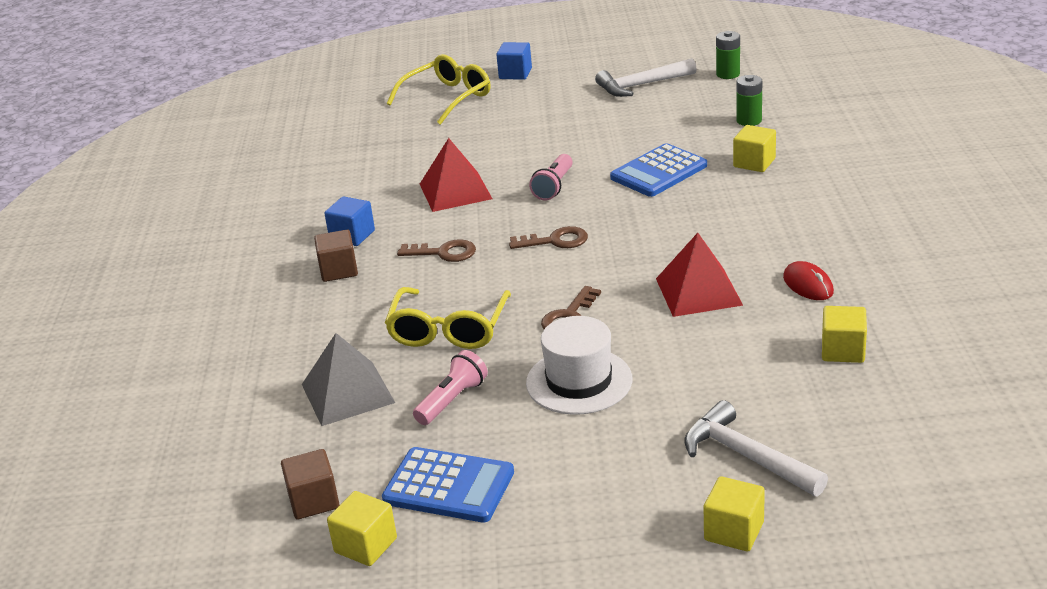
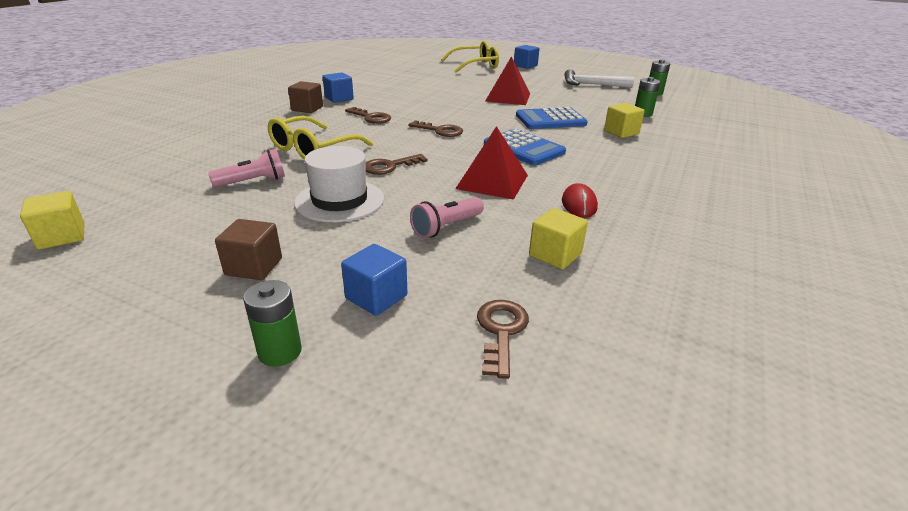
camera: 25 degrees right, 0 degrees up
brown cube [281,449,339,520] -> brown cube moved to [215,219,282,280]
grey pyramid [302,333,395,426] -> none
blue calculator [382,447,514,523] -> blue calculator moved to [484,129,566,165]
red pyramid [420,138,492,212] -> red pyramid moved to [485,56,530,105]
pink flashlight [529,154,573,200] -> pink flashlight moved to [410,197,484,238]
white hammer [684,400,828,496] -> blue cube [341,244,407,316]
yellow cube [704,476,765,552] -> green battery [243,280,302,367]
none -> brown key [477,300,529,379]

